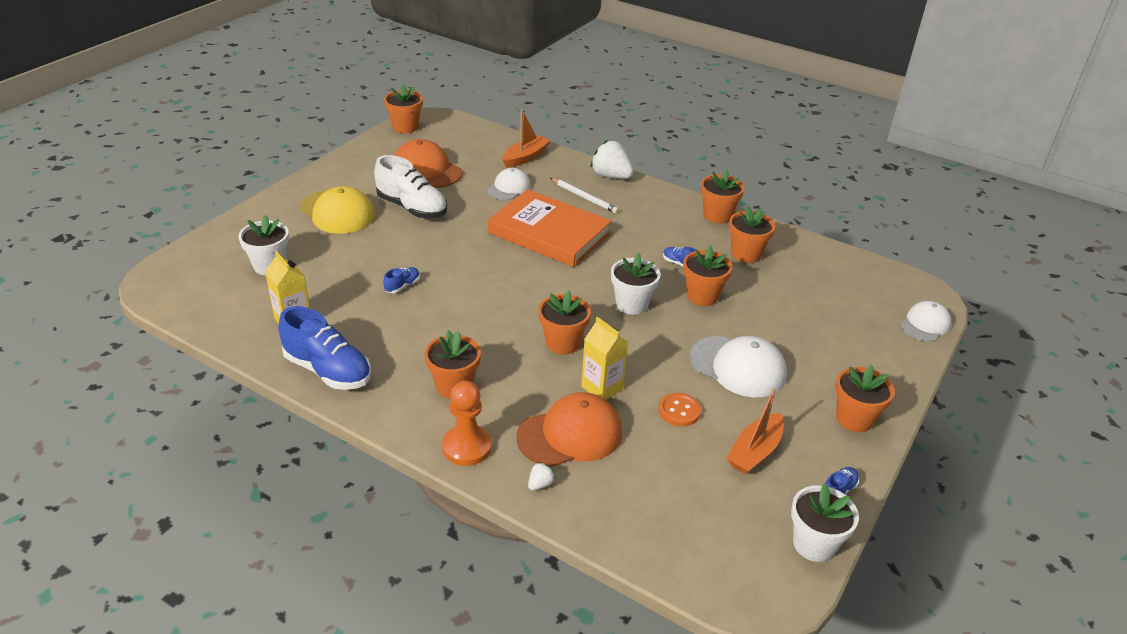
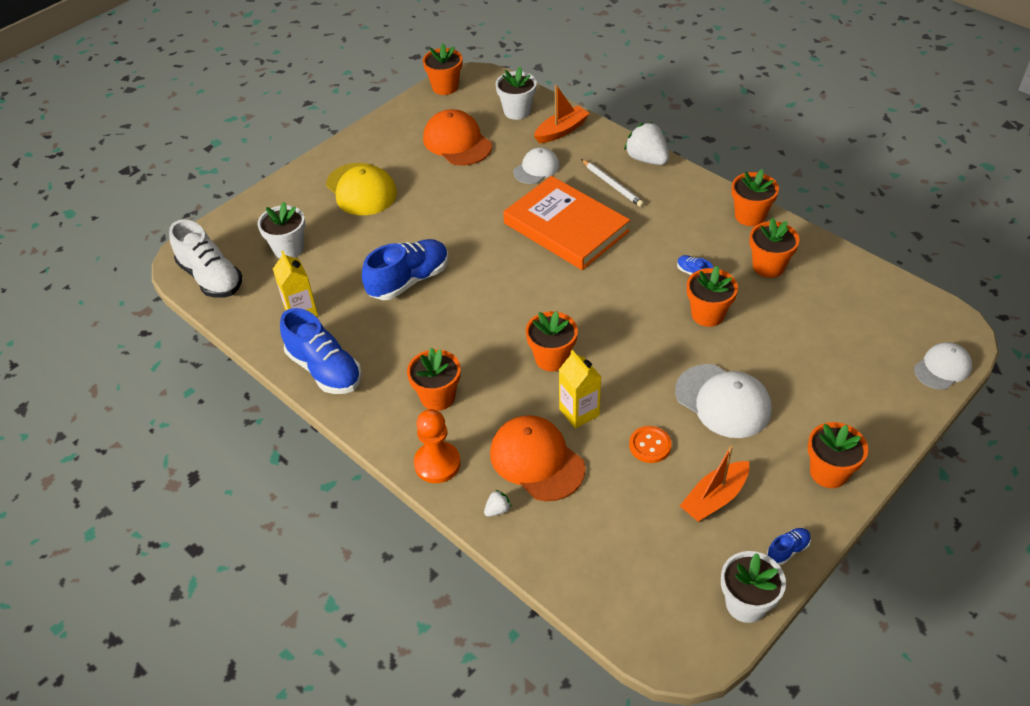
camera: 15 degrees right, 10 degrees up
white shoe [374,155,447,218] -> white shoe moved to [169,220,242,298]
blue shoe [383,267,420,293] -> blue shoe [362,239,449,300], size x2.24
orange cap [516,392,622,467] -> orange cap turned 120 degrees counterclockwise [490,415,586,501]
white flower pot [611,253,661,315] -> white flower pot moved to [496,67,537,120]

